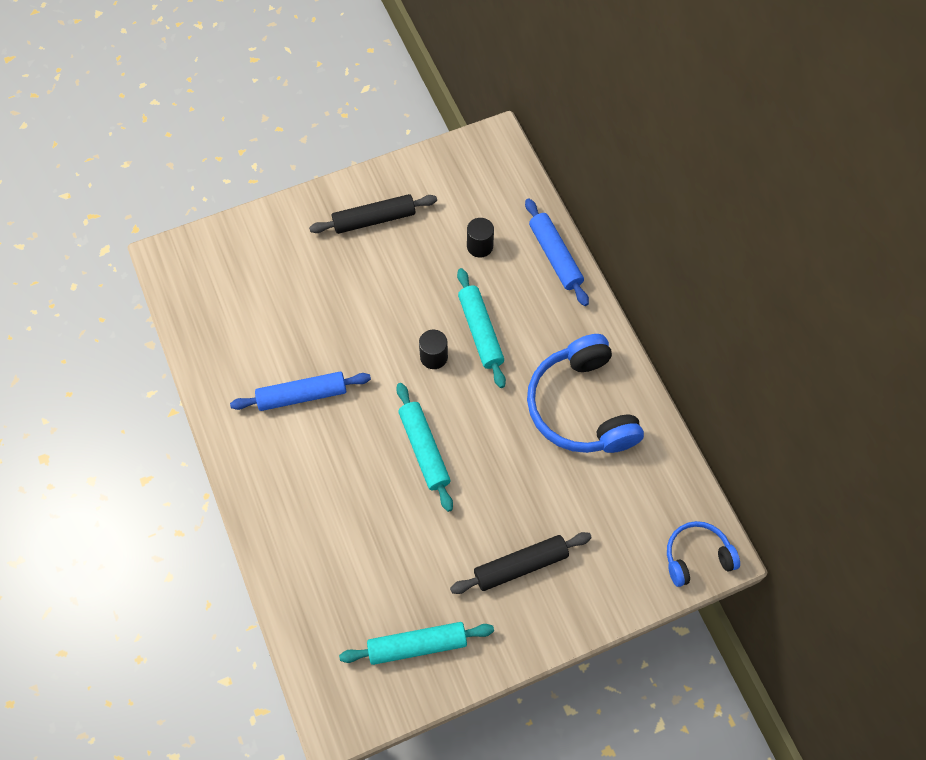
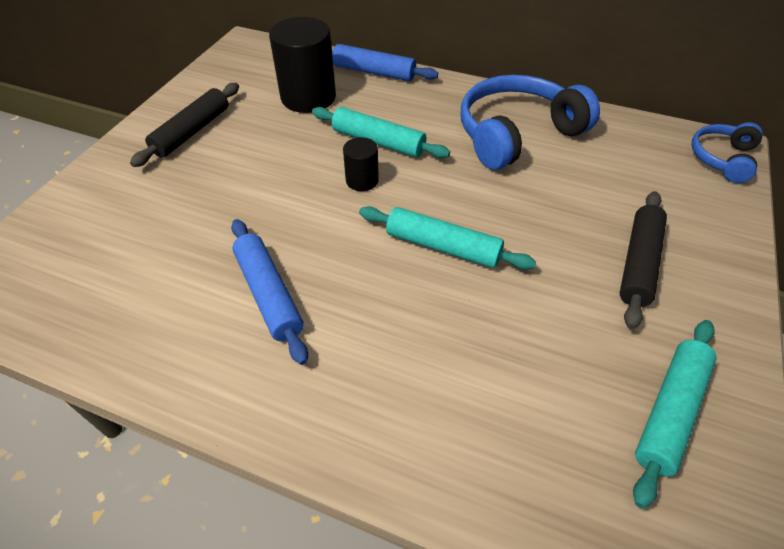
camera: 45 degrees left, 15 degrees down
blue rolling pin [230,372,371,411] -> blue rolling pin turned 60 degrees counterclockwise [231,219,308,365]
black cylinder [467,218,494,258] -> black cylinder [269,17,336,113], size x1.96
blue headphones [527,334,644,453] -> blue headphones turned 120 degrees clockwise [461,75,600,170]

